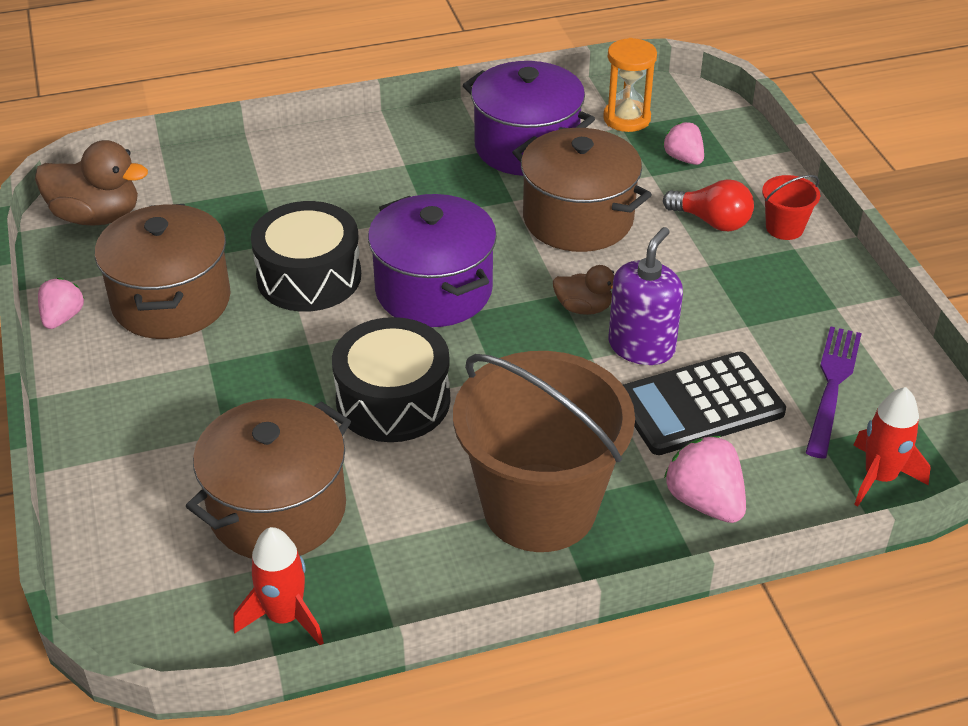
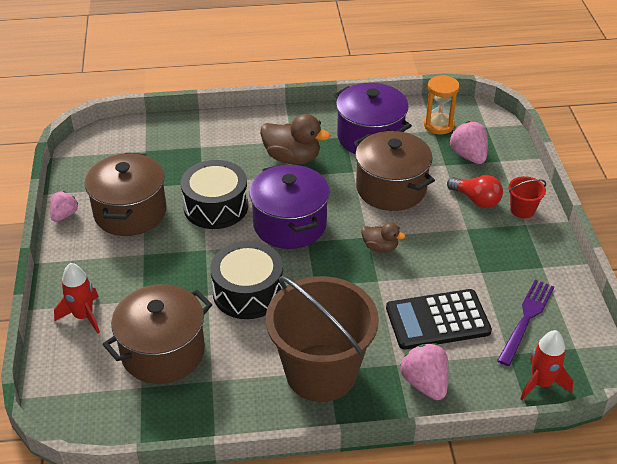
camera: 10 degrees right, 0 degrees up
brown duck [35,140,148,226] -> brown duck moved to [260,114,330,165]
red rocket [233,527,324,645] -> red rocket moved to [54,263,100,334]
purple soap dispenser [608,227,683,365] -> none
pink strawberry [663,122,704,165] -> pink strawberry [450,121,488,164], size x1.50

